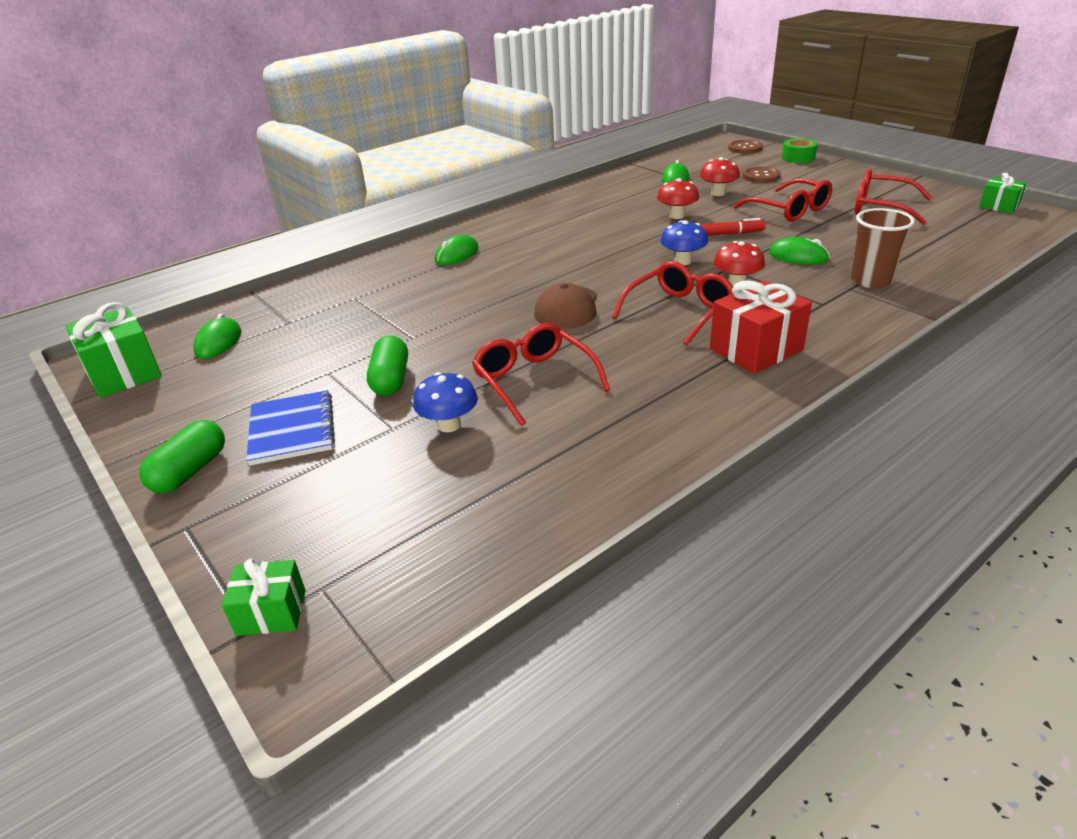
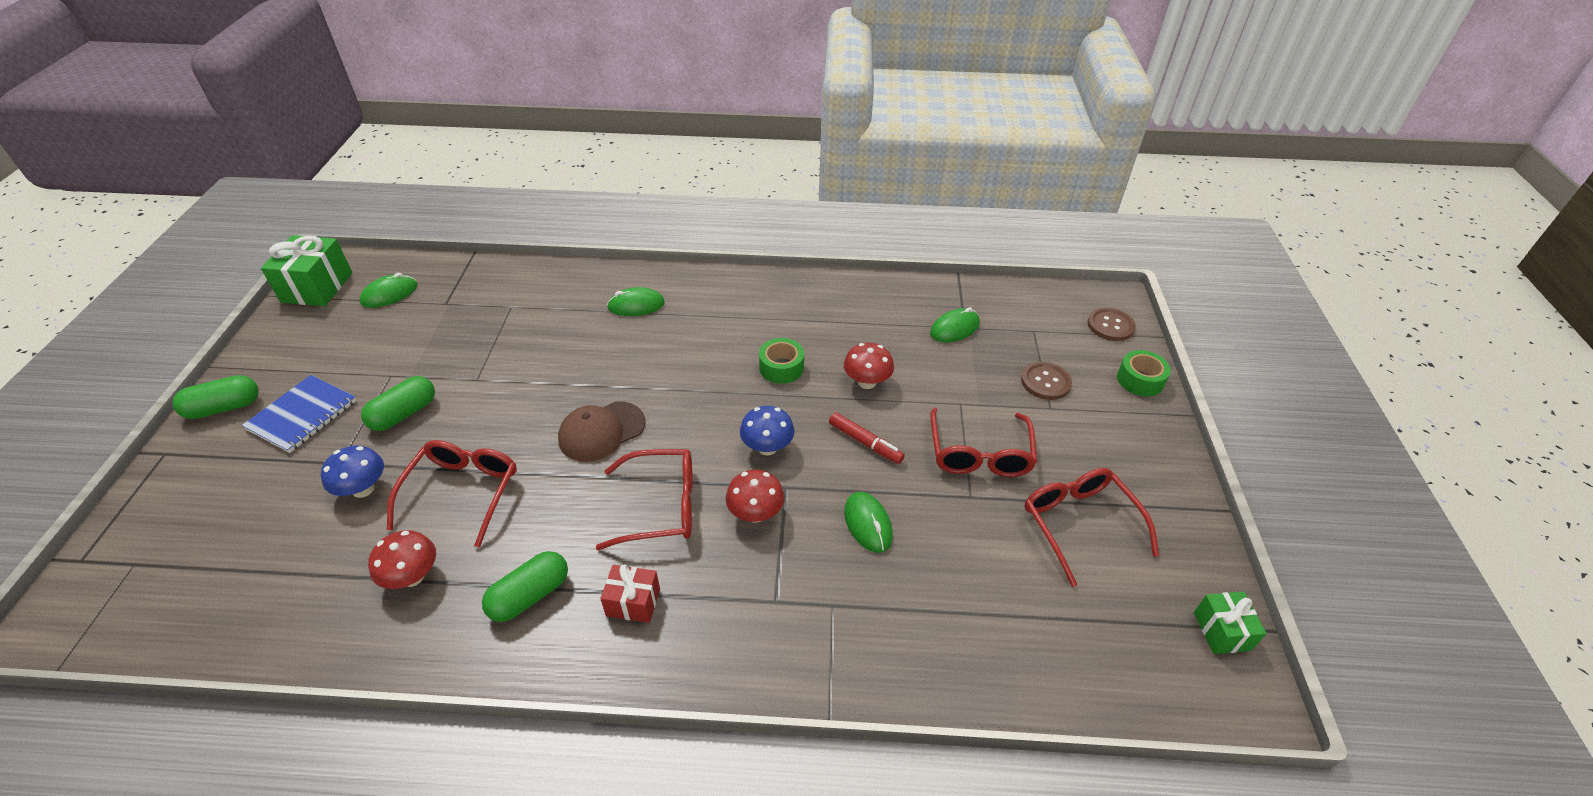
camera: 40 degrees right, 10 degrees up
green gift [222,558,306,636] -> none
red mushroom [700,157,740,196] -> red mushroom moved to [368,530,436,589]
red gift [710,280,812,374] -> red gift [600,565,660,623], size x0.58
brown cup [851,208,915,288] -> none
none -> green capsule [482,551,568,622]
none -> green tape [759,338,804,384]

